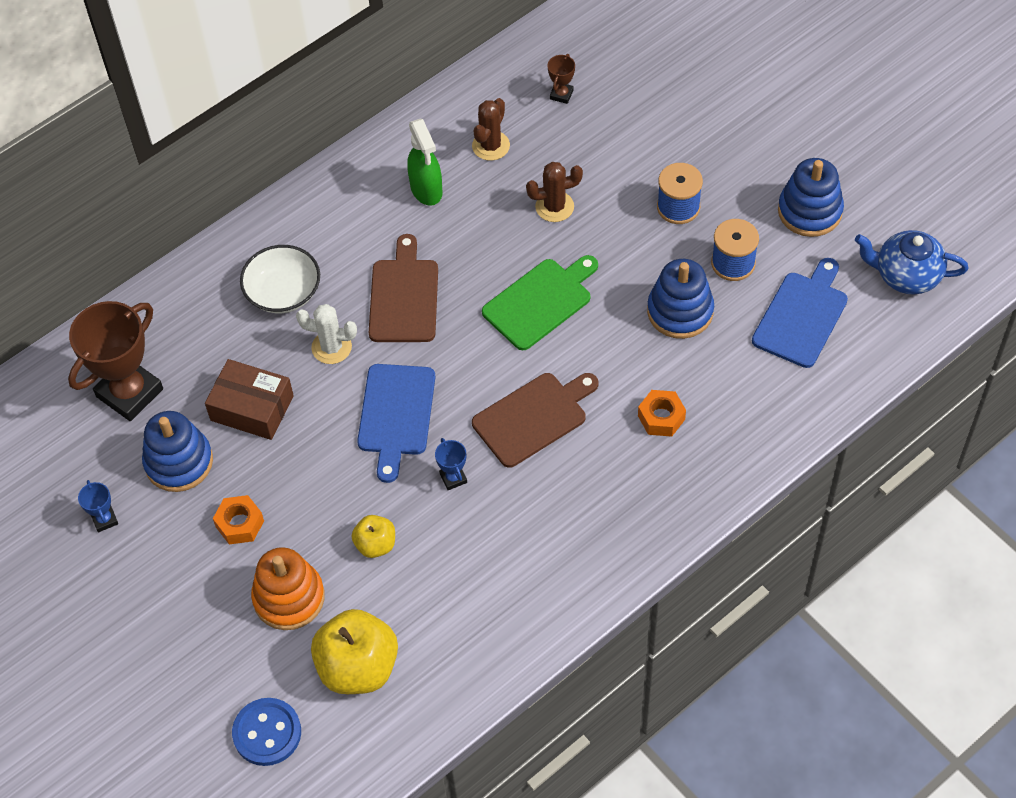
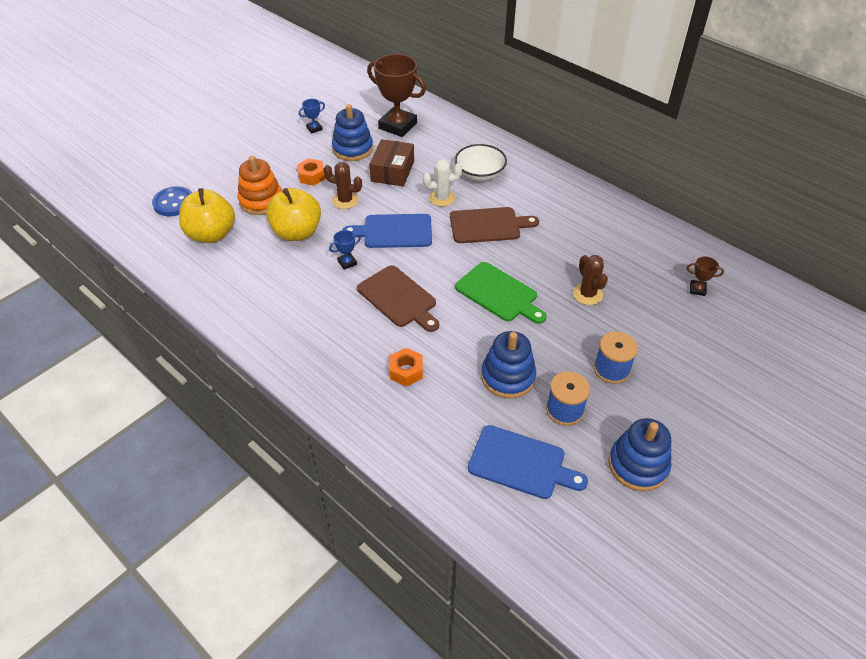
camera: 80 degrees right, 10 degrees down
white cactus [296,304,357,364] -> white cactus turned 75 degrees clockwise [423,159,462,206]
yellow apple [352,515,395,558] -> yellow apple [266,188,321,241], size x1.88
green spray bottle [407,119,442,206] -> none
brown cactus [472,98,510,161] -> brown cactus moved to [323,162,362,209]
blue teapot [855,230,968,294] -> none

